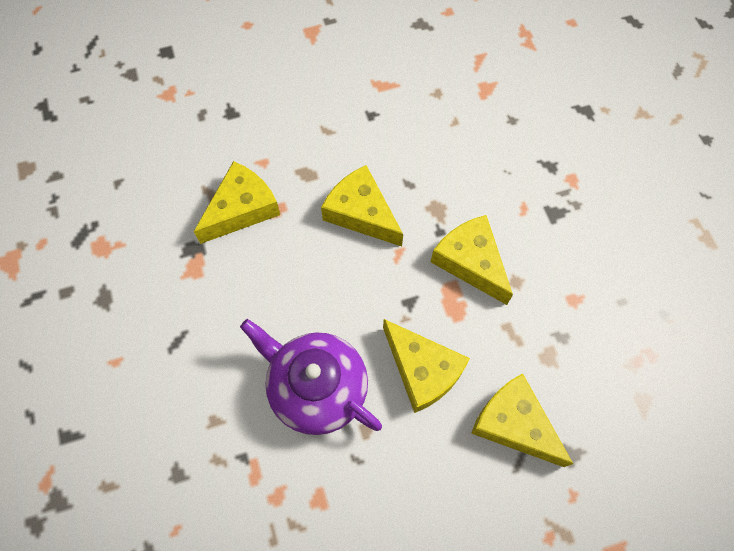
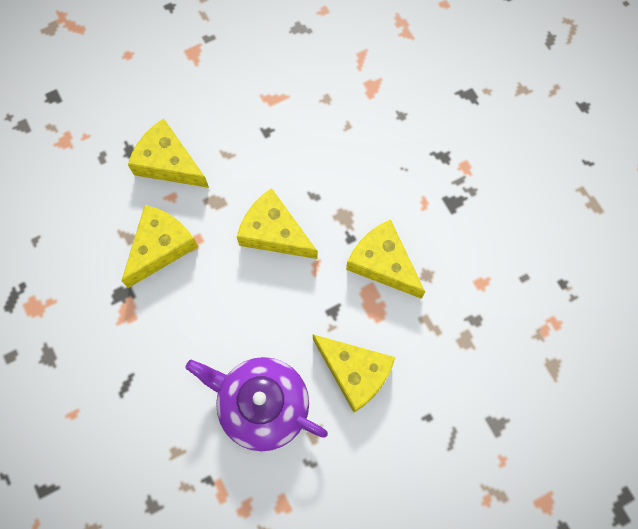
camera: 10 degrees left, 5 degrees up
yellow cheese [471,373,573,467] -> yellow cheese moved to [128,118,209,188]

